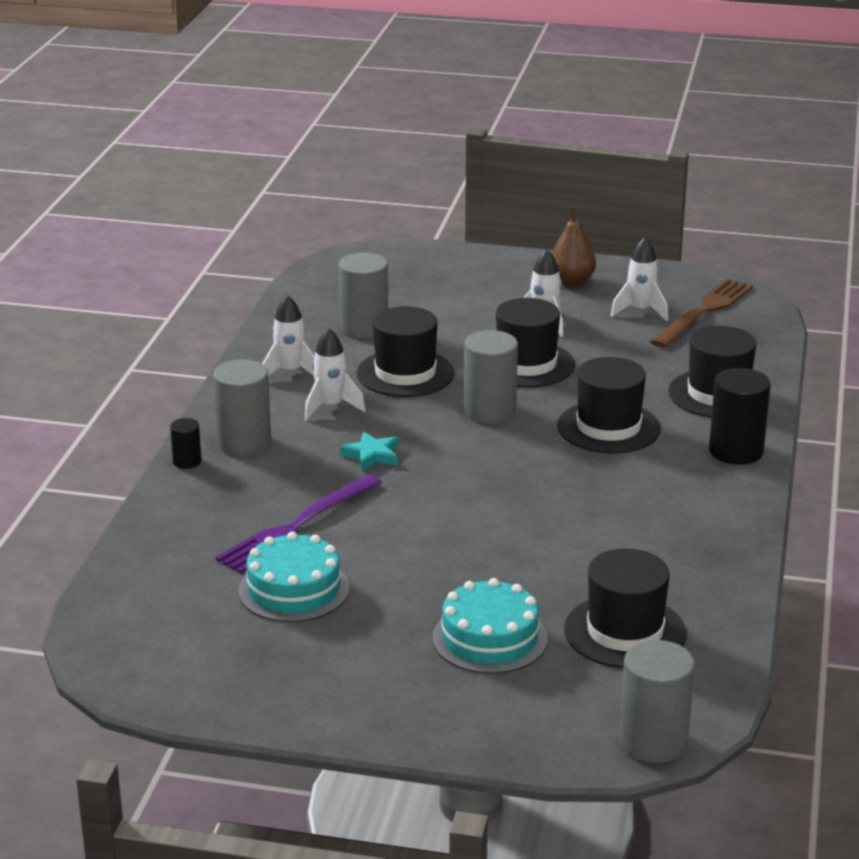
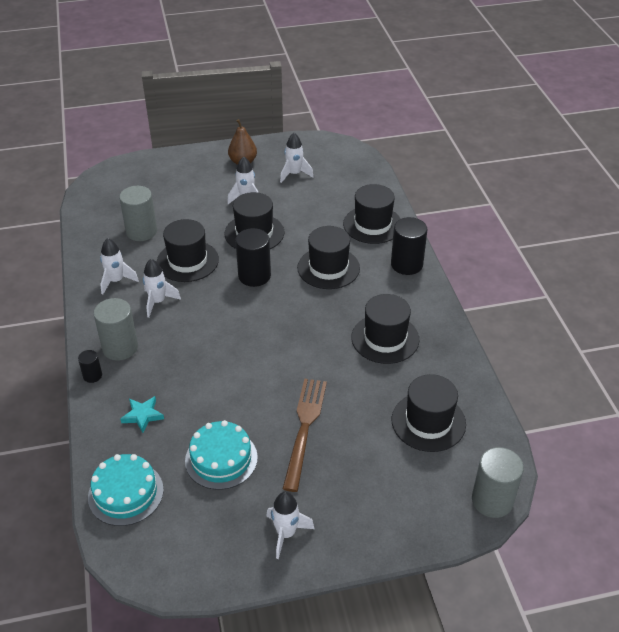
camera: 25 degrees left, 15 degrees up
purple fork [215,474,382,574] -> none
turquoise star [340,431,398,471] -> turquoise star moved to [120,396,164,433]
turquoise cake [432,578,547,674] -> turquoise cake moved to [88,454,164,526]
grey cylinder [464,330,518,423] -> black cylinder [236,228,271,287]
brown fork [650,278,753,348] -> brown fork moved to [283,378,327,492]
none -> white rocket [266,492,315,559]
none -> black hat [351,294,419,364]

